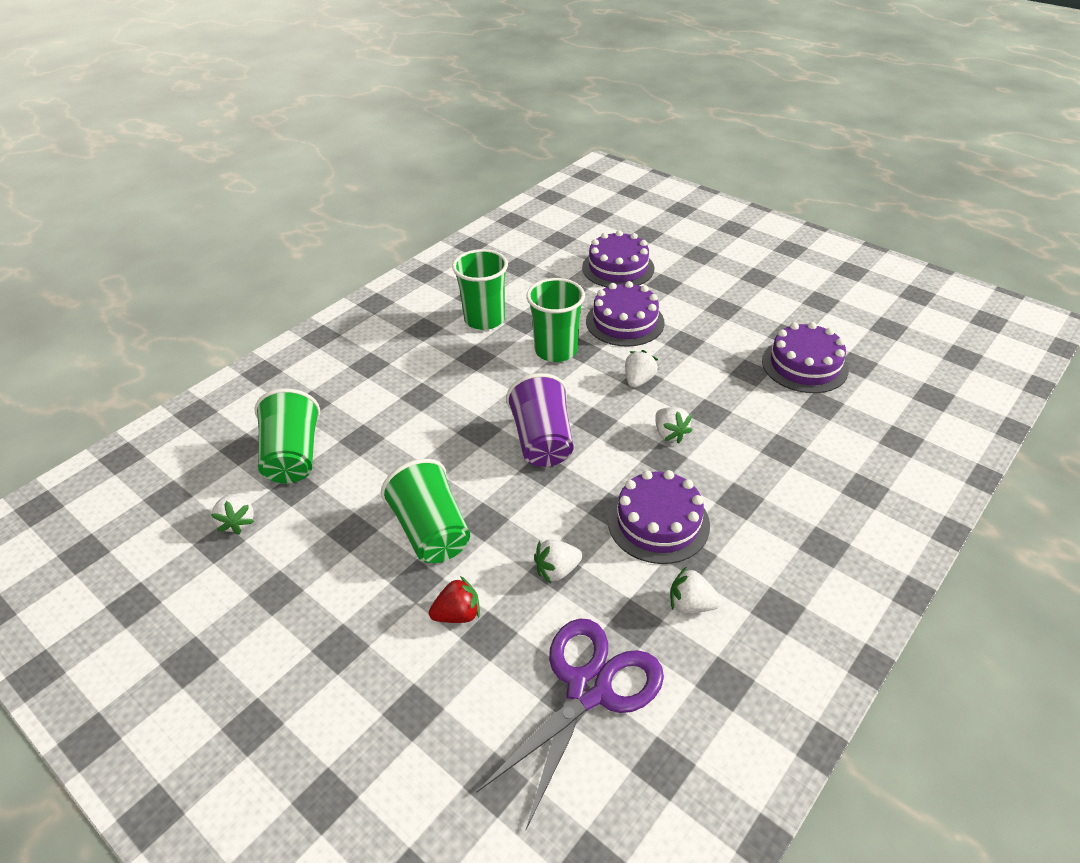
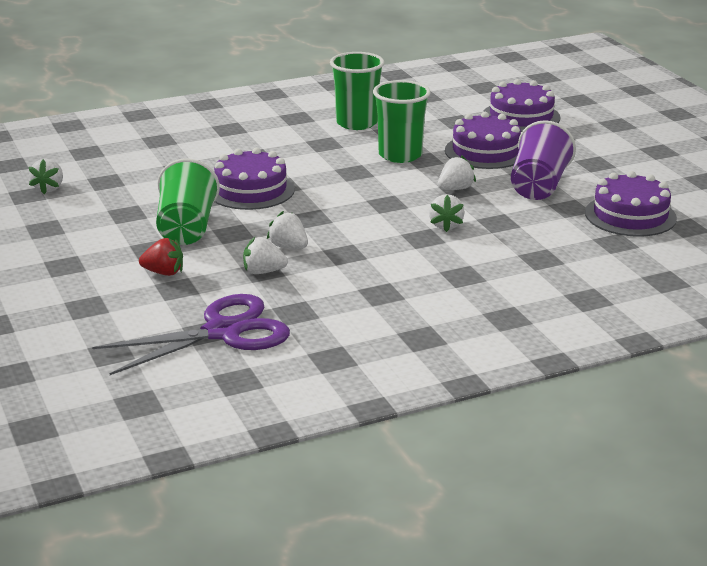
camera: 25 degrees right, 15 degrees down
green cup [255,389,320,483] -> none
purple cup [506,373,573,467] -> purple cup moved to [511,120,576,200]
purple cake [608,470,710,564] -> purple cake moved to [214,148,295,210]
white strawberry [670,567,722,613] -> white strawberry moved to [267,211,308,249]

